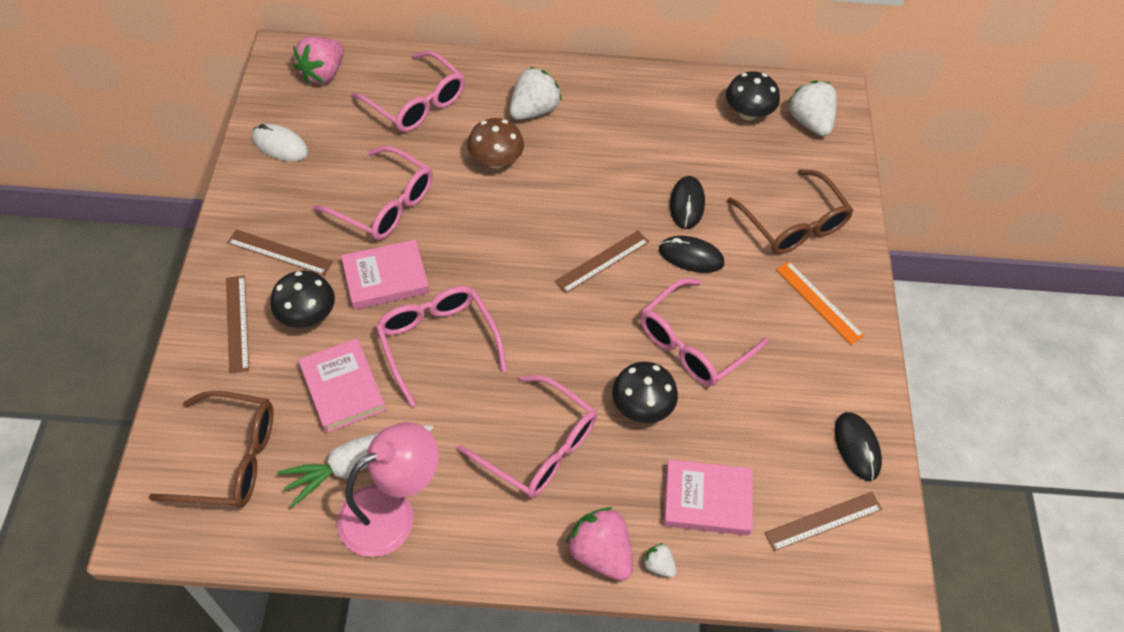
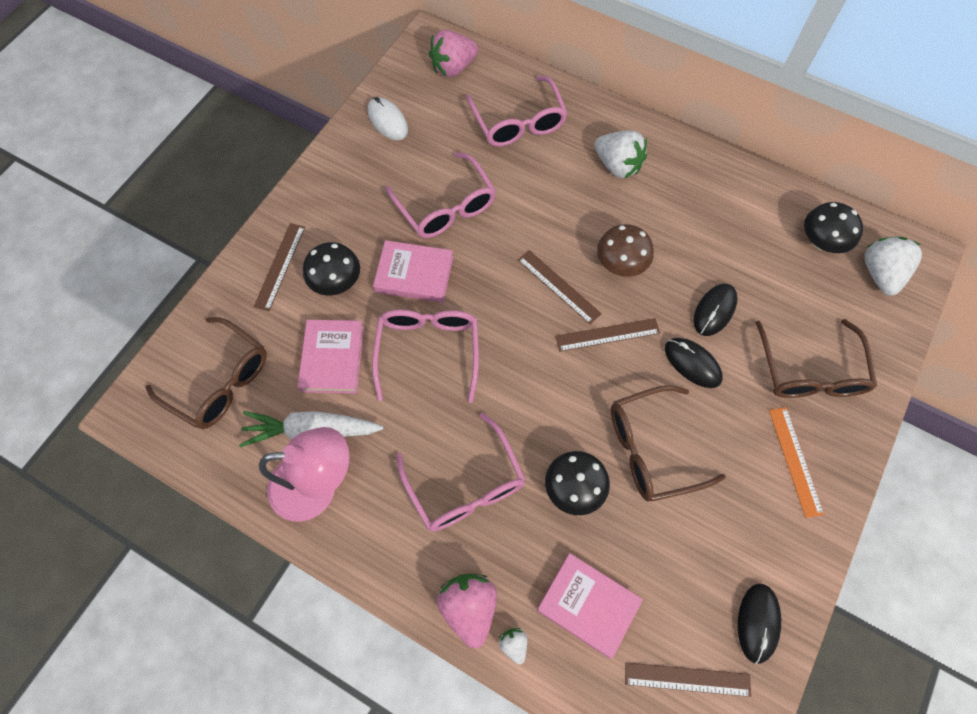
camera: 30 degrees right, 10 degrees up
brown ruler [227,229,333,275] -> brown ruler moved to [518,250,602,324]
brown mushroom [467,118,524,169] -> brown mushroom moved to [597,224,654,277]
white strawberry [510,67,562,120] -> white strawberry turned 60 degrees clockwise [594,130,647,179]
pink glasses [640,278,769,386] -> brown glasses [611,385,726,501]

